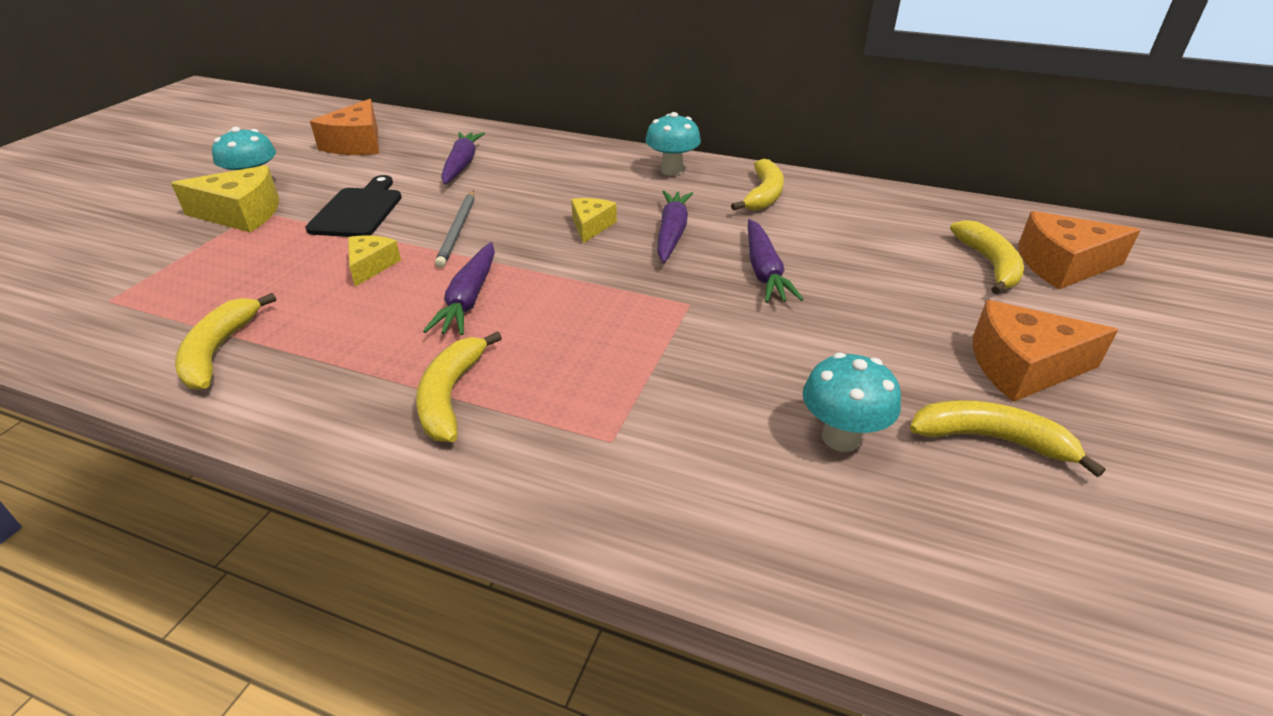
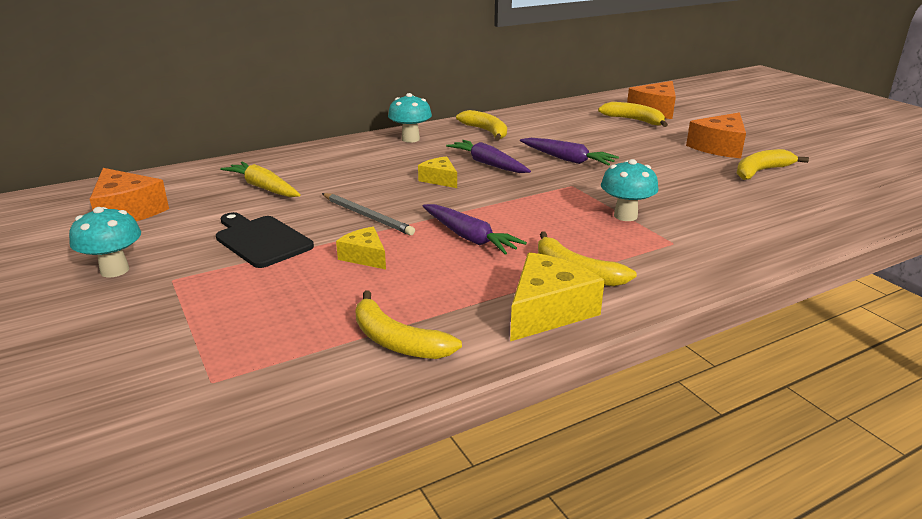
camera: 50 degrees left, 10 degrees down
yellow cheese [171,165,279,232] -> yellow cheese moved to [510,252,605,341]
purple carrot [441,132,485,184] -> yellow carrot [220,162,301,197]
turquoise mushroom [803,352,901,452] -> turquoise mushroom moved to [601,159,658,221]

